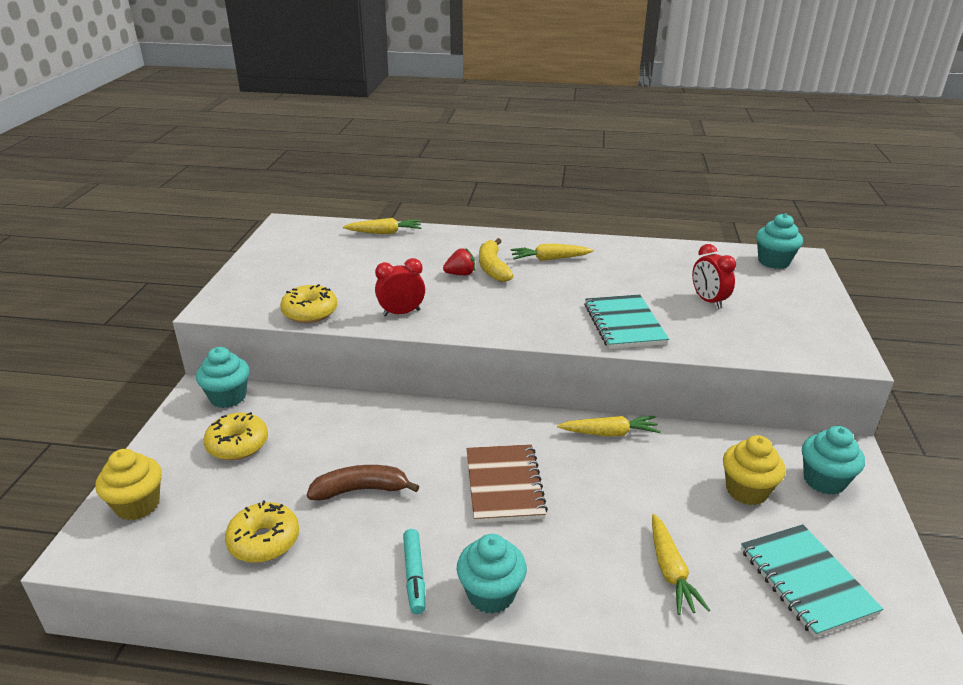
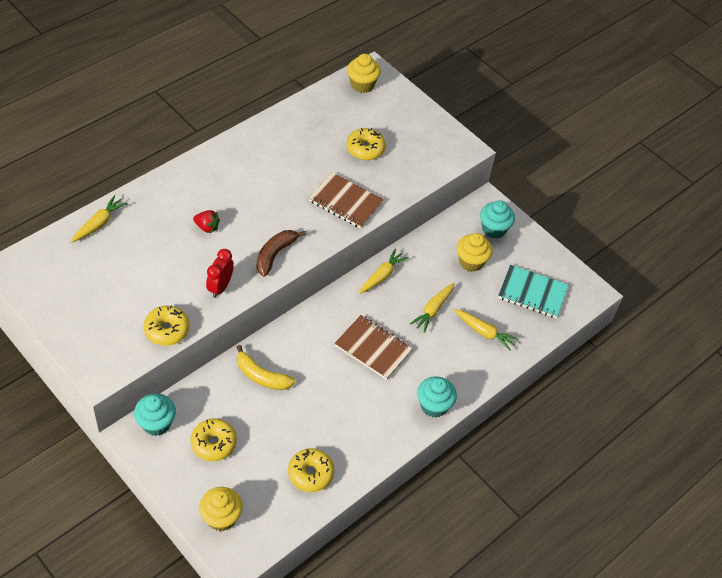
camera: 55 degrees left, 20 degrees up
brown banana [307,465,419,501] -> brown banana moved to [257,230,306,277]
turquoise marker [403,529,425,614] -> none
red strawberry [443,248,475,275] -> red strawberry turned 90 degrees clockwise [193,210,220,233]
yellow banana [479,238,513,282] -> yellow banana moved to [237,345,296,390]
yellow carrot [510,243,594,261] -> yellow carrot moved to [410,283,454,333]
turquoise notebook [584,295,669,349] -> brown notebook [309,172,384,229]
red clock [692,244,736,309] -> yellow donut [346,128,386,160]
turquoise cupcake [756,213,803,269] -> yellow cupcake [347,54,381,93]

